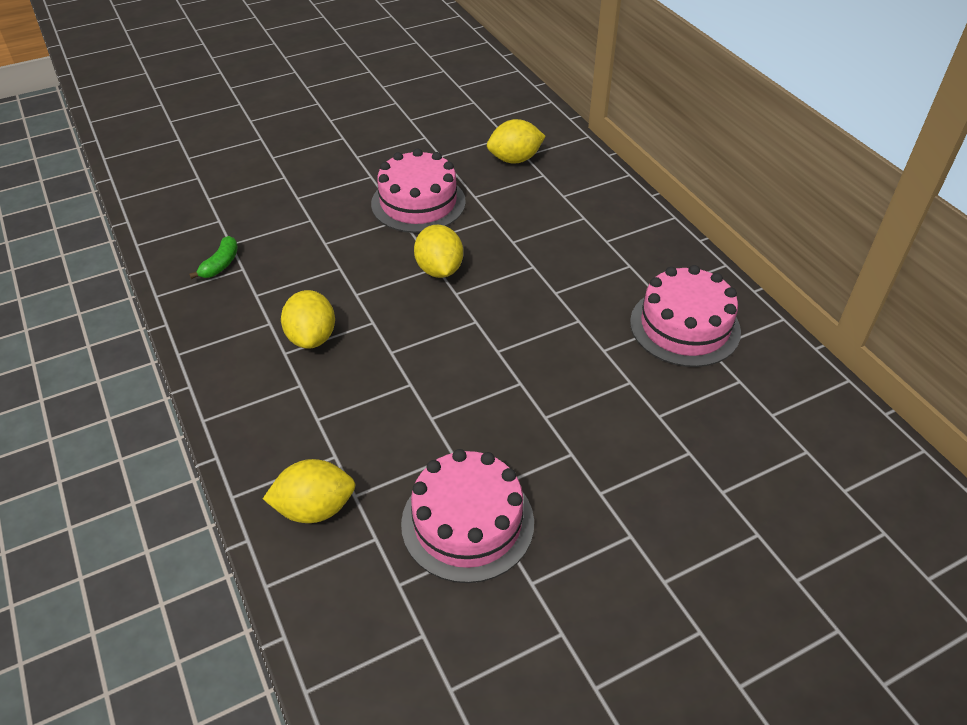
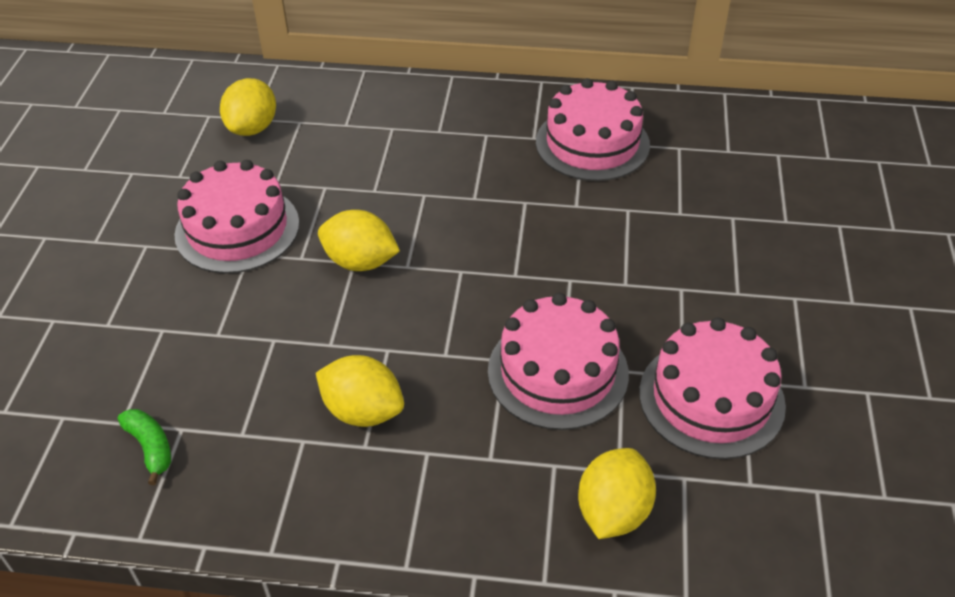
camera: 55 degrees left, 0 degrees up
none -> pink cake [488,293,629,430]

